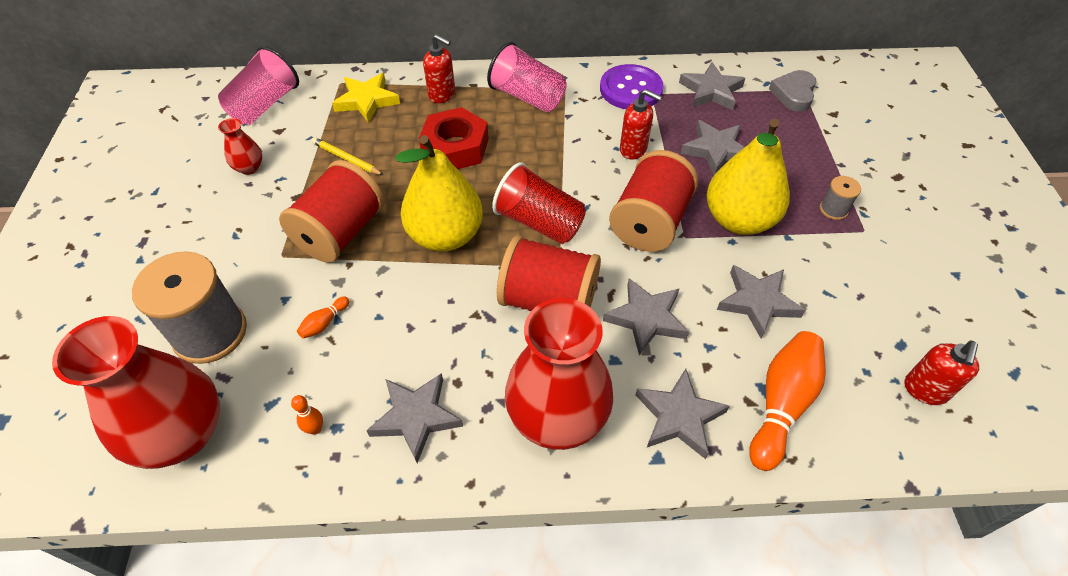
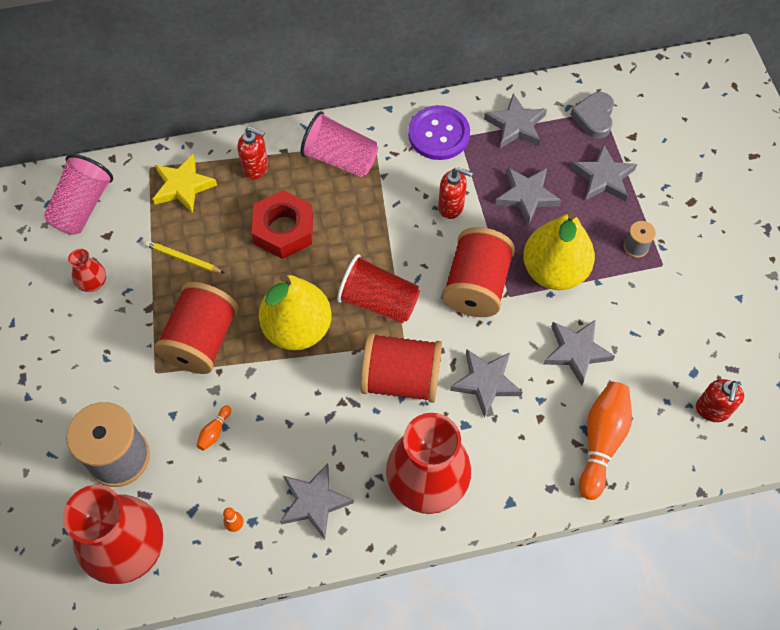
camera: 10 degrees left, 10 degrees up
grey star [635,369,730,459] -> grey star moved to [571,144,637,201]

